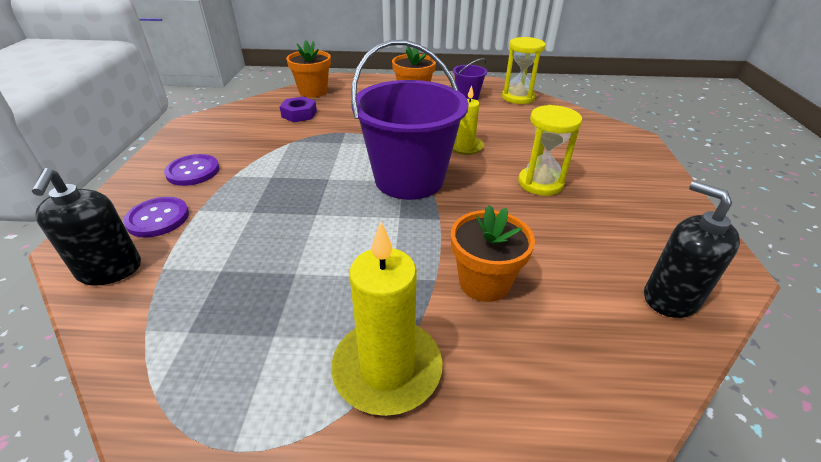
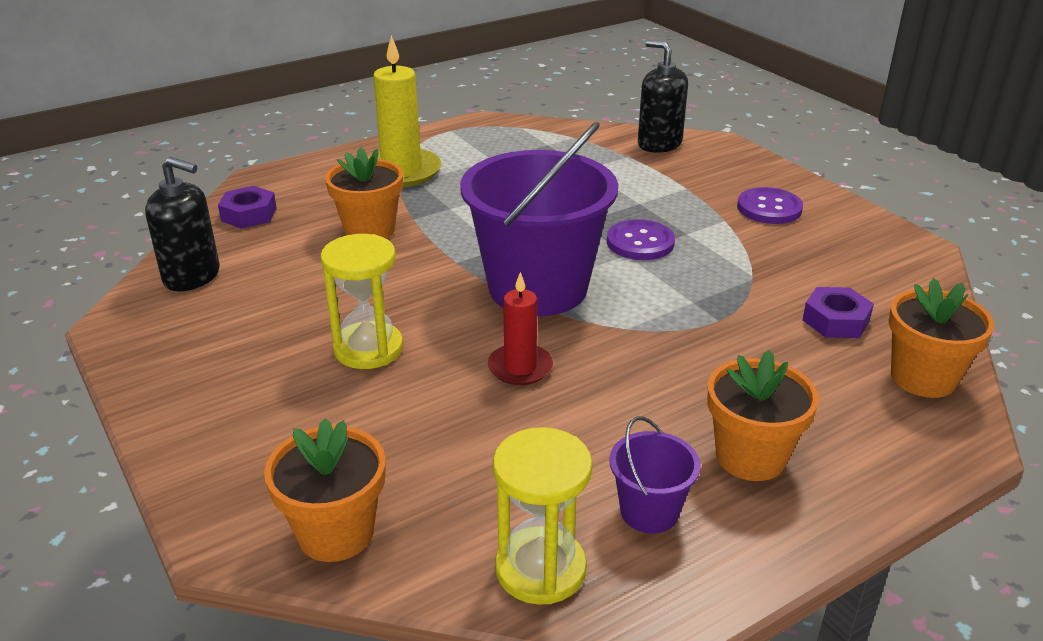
camera: 145 degrees right, 5 degrees down
purple button [123,197,189,237] -> purple button moved to [607,219,675,260]
yellow candle [452,85,484,155] -> red candle [488,272,553,385]
none -> purple nut [218,186,277,229]
none -> orange flower pot [264,418,386,562]

